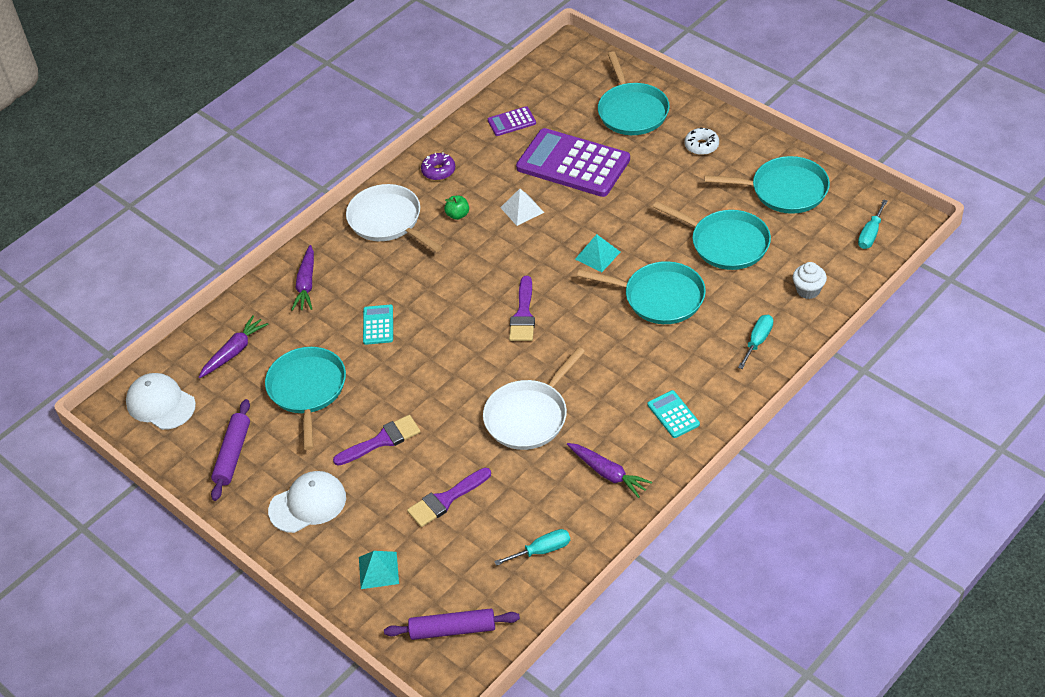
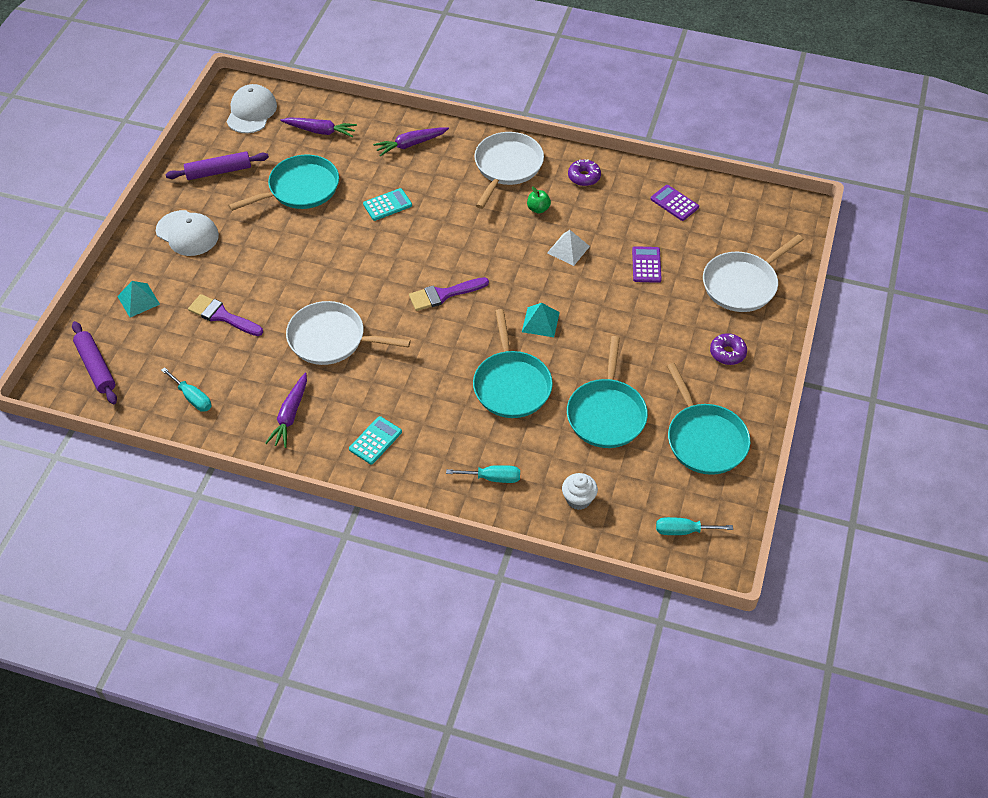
camera: 60 degrees right, 5 degrees up
purple brush [333,415,420,466] -> none
purple calculator [516,128,630,197] -> purple calculator [632,246,662,283], size x0.44
turquoise pan [598,52,670,135] -> white pan [703,235,804,312]
white donut [685,128,719,155] -> purple donut [710,333,747,365]

